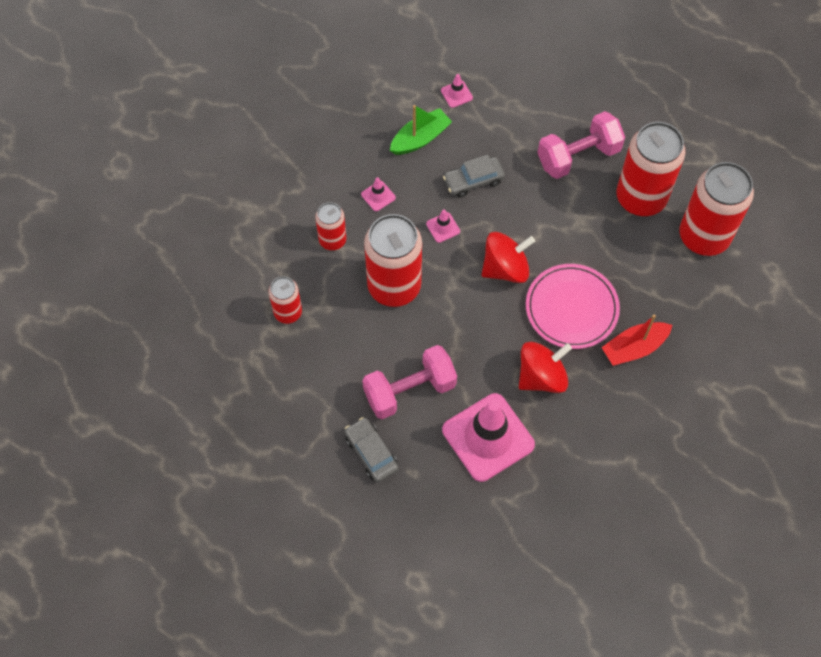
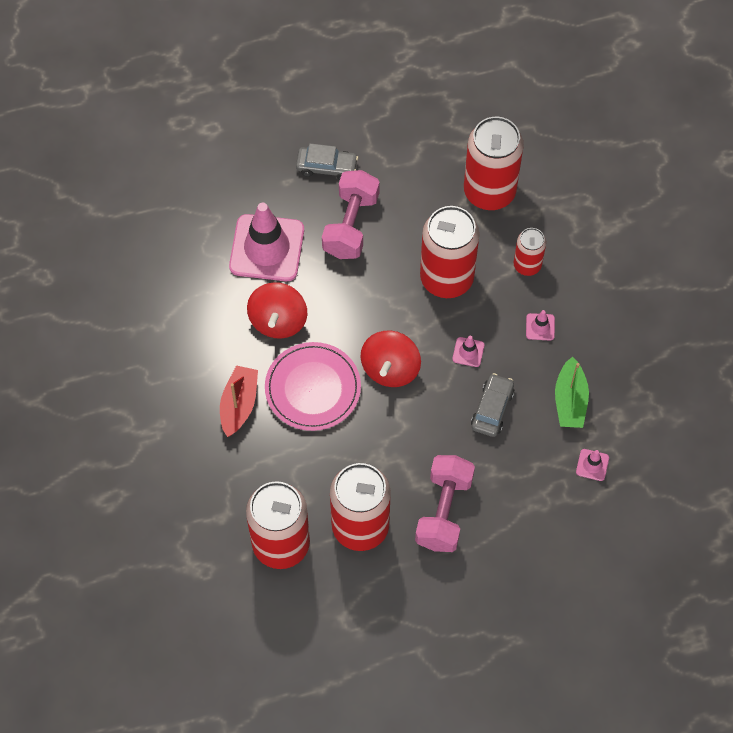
camera: 130 degrees right, 0 degrees up
red can [269,276,302,324] -> red can [464,117,524,210], size x1.89

